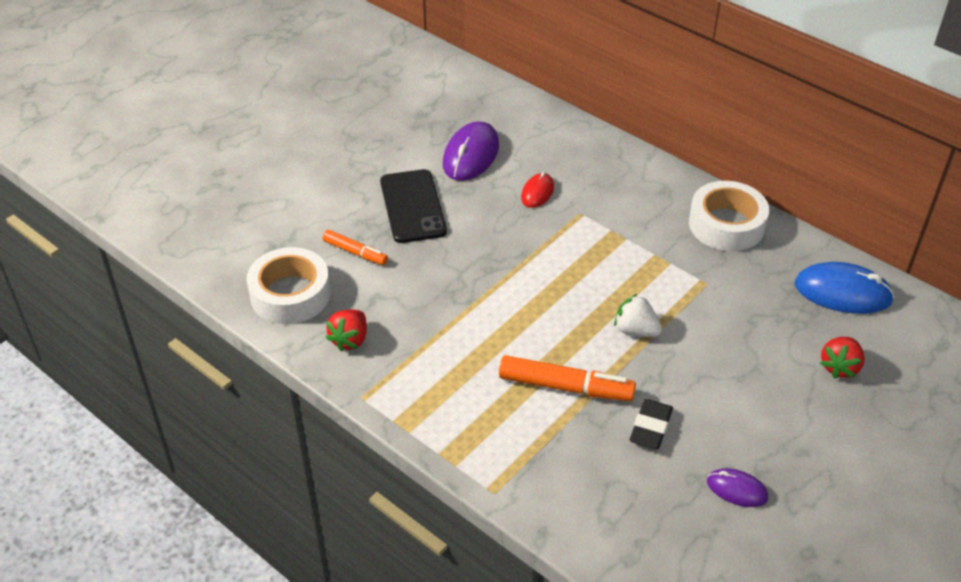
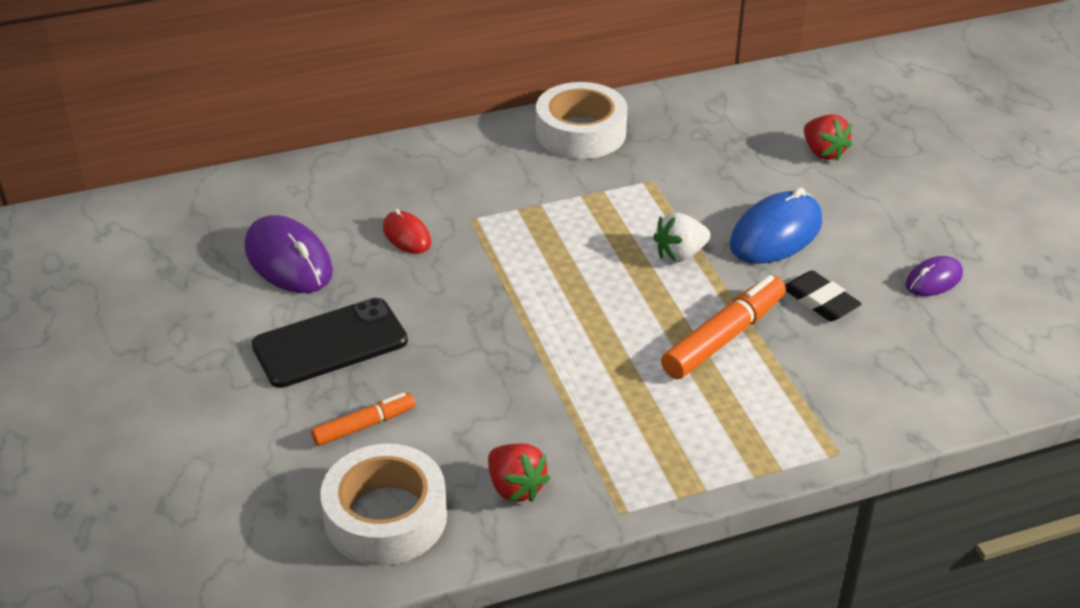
camera: 60 degrees left, 5 degrees down
black phone [380,169,447,243] -> black phone turned 45 degrees counterclockwise [251,298,408,388]
blue mouse [795,262,894,314] -> blue mouse moved to [730,188,822,264]

